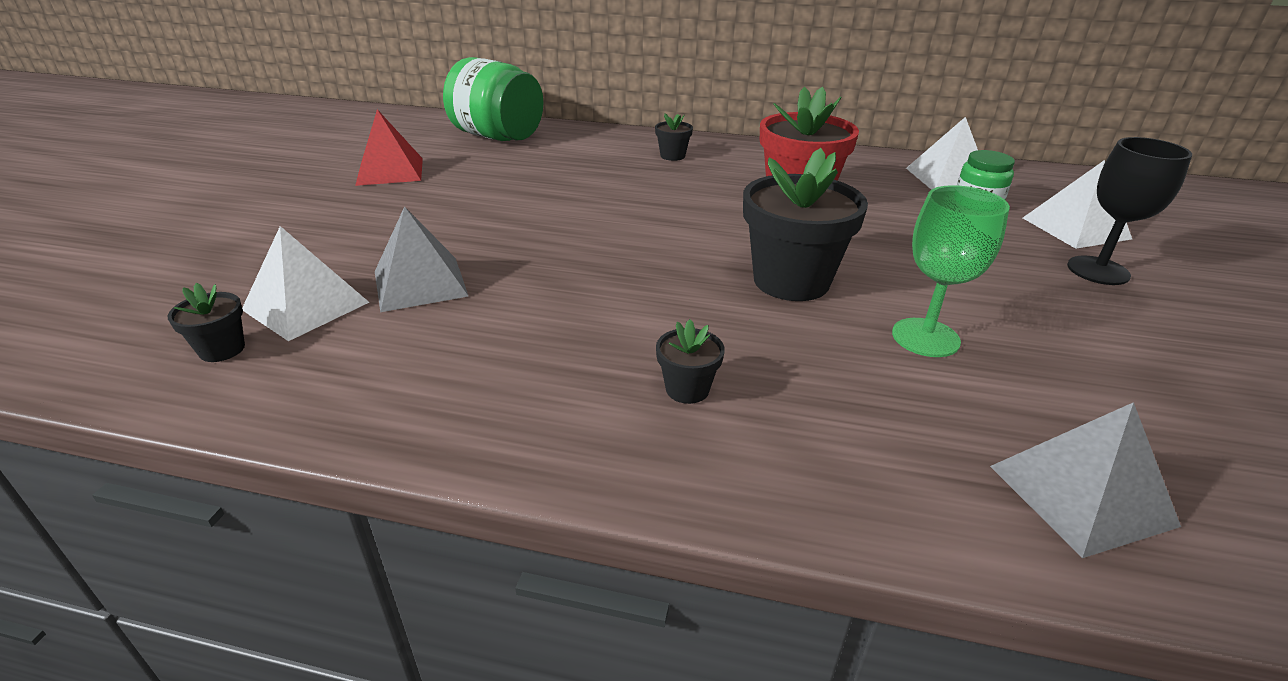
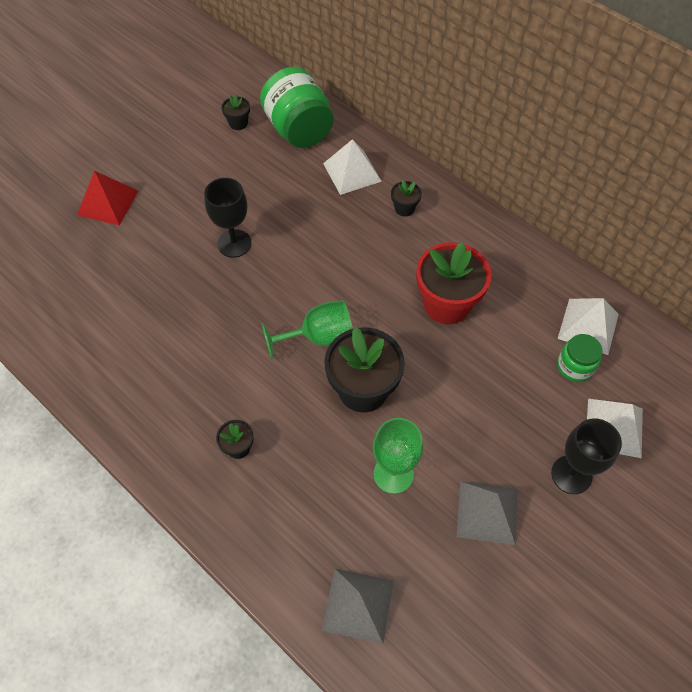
camera: 30 degrees right, 25 degrees up
black flower pot [168,283,245,362] -> black flower pot moved to [221,95,250,130]
white pyramid [242,226,369,341] -> white pyramid moved to [323,139,382,195]
red pyramid [355,109,423,186] -> red pyramid moved to [77,171,138,225]
grey pyramid [375,206,468,312] -> grey pyramid moved to [457,481,517,545]
none -> black goblet [204,178,251,258]
none -> green goblet [261,300,353,359]

